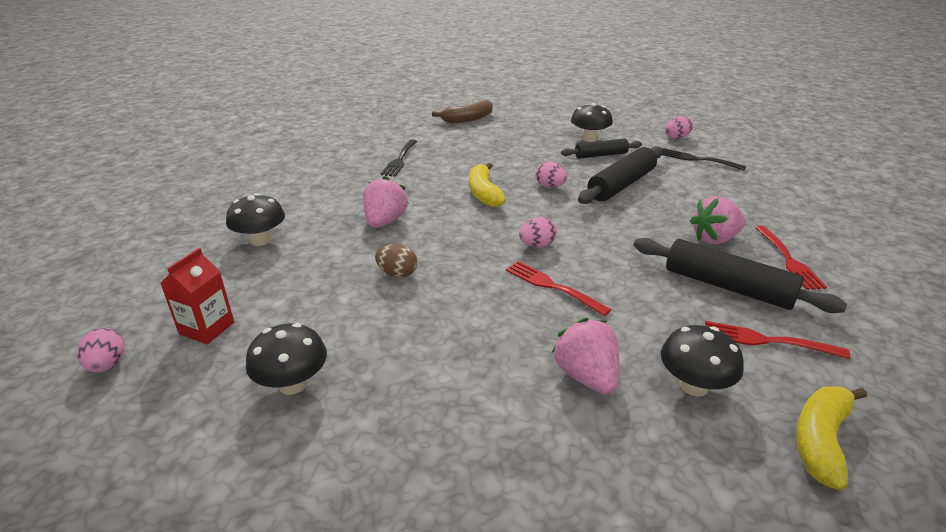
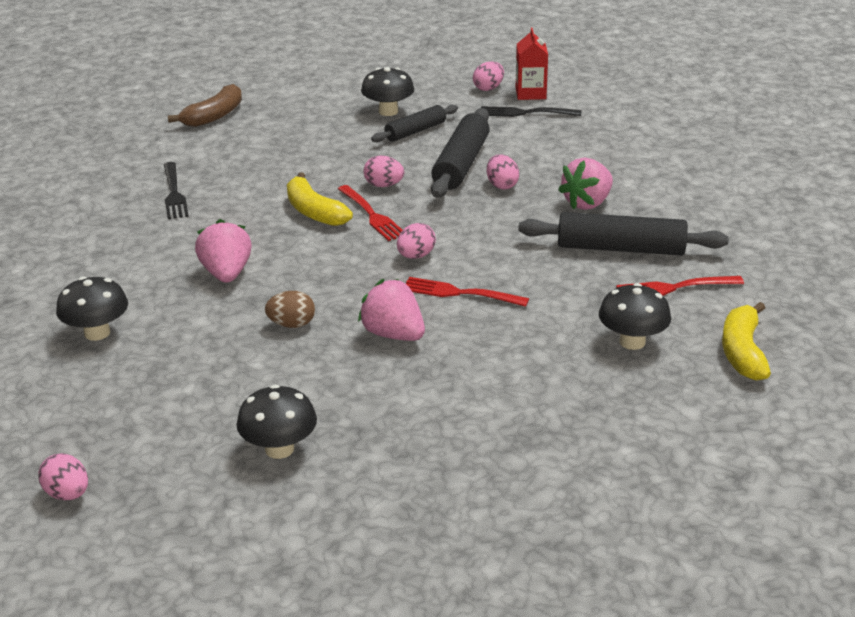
camera: 25 degrees left, 0 degrees up
red carton [160,248,234,344] -> red carton moved to [516,27,548,100]
pink strawberry [552,318,619,394] -> pink strawberry moved to [358,279,425,341]
red fork [755,226,827,290] -> red fork moved to [338,185,403,241]
none -> pink egg [487,154,519,190]

